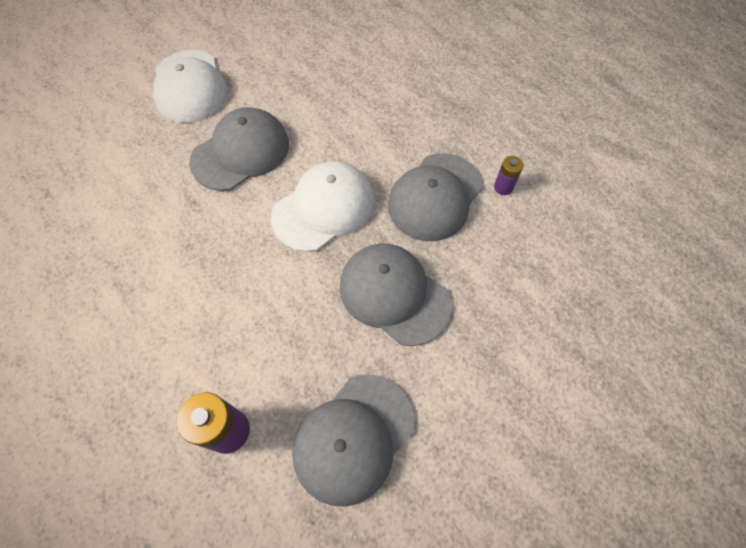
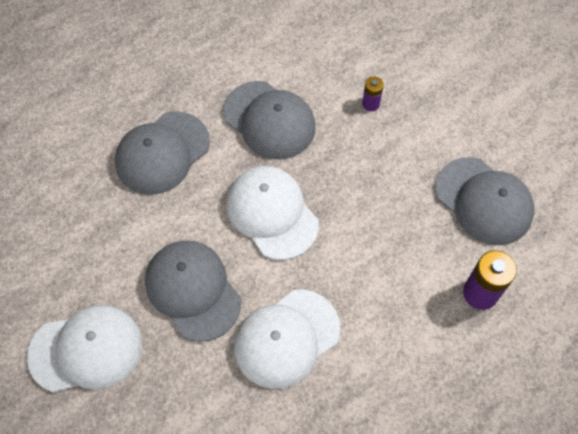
camera: 85 degrees left, 0 degrees up
grey cap [340,243,452,346] -> grey cap moved to [115,111,210,195]
purple battery [494,156,523,195] -> purple battery moved to [362,76,384,111]
none -> white cap [234,290,340,389]

